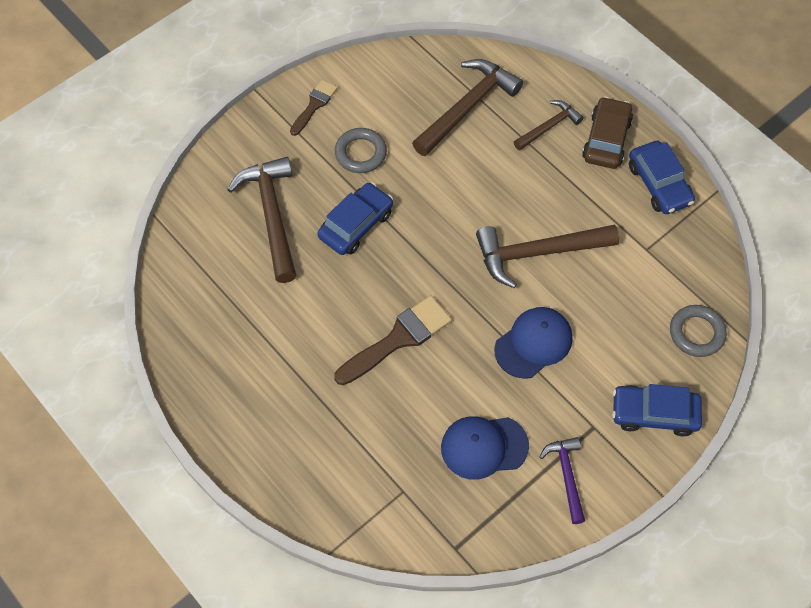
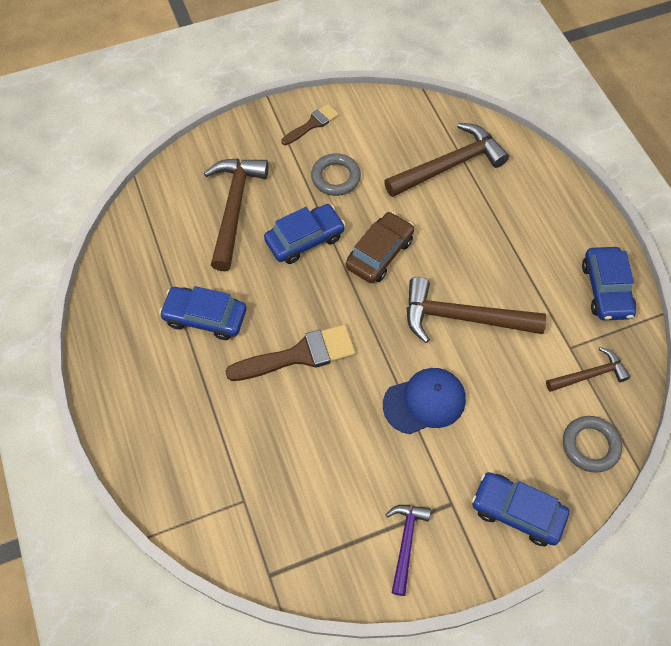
camera: 20 degrees right, 0 degrees up
blue cap [441,416,529,480] -> none
brown hammer [514,100,583,151] -> brown hammer moved to [546,347,630,392]
brown car [582,97,633,169] -> brown car moved to [346,212,414,283]
none -> blue car [159,286,246,340]

